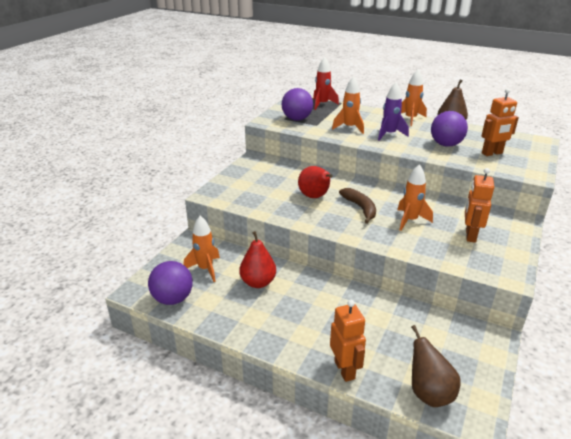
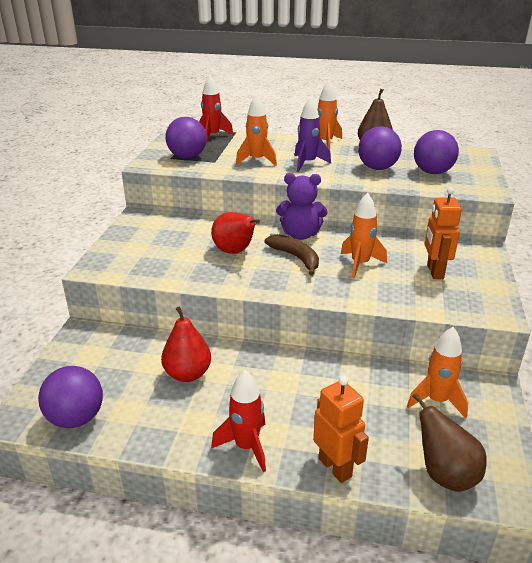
camera: 15 degrees left, 0 degrees up
orange rocket [184,216,220,282] -> orange rocket moved to [407,327,468,419]
orange robot [481,88,519,156] -> purple ball [414,130,459,174]
none -> red rocket [211,370,266,472]
none -> purple teddy bear [276,173,328,240]

